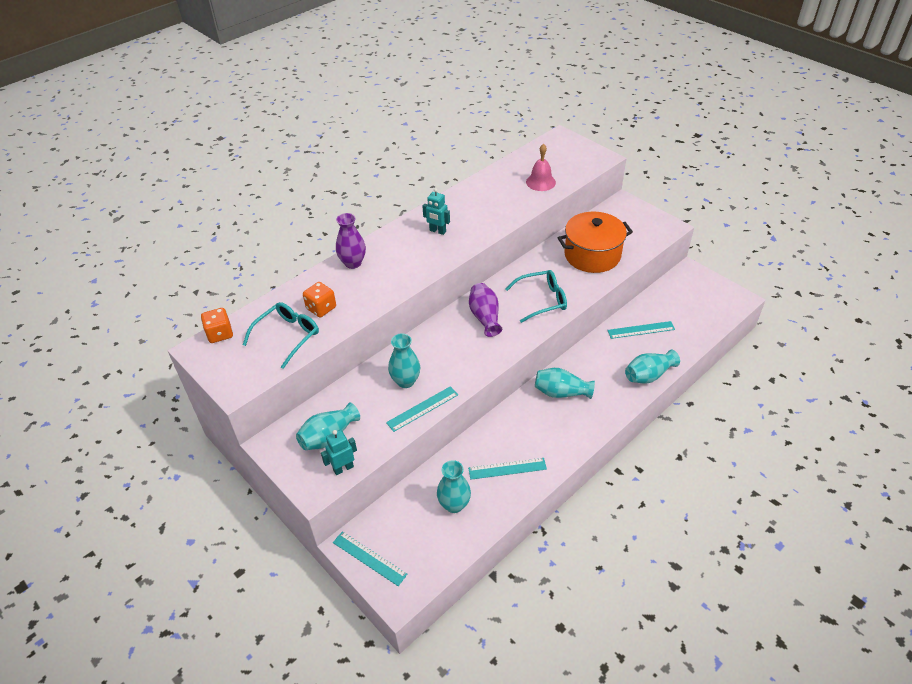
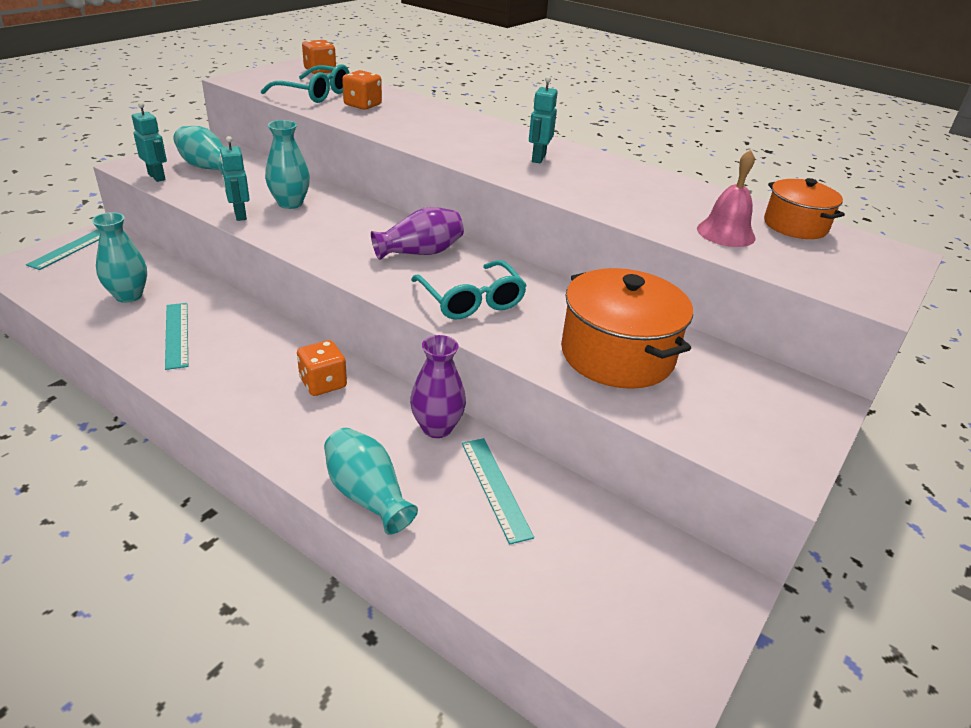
camera: 75 degrees right, 10 degrees down
purple vase [336,213,366,269] -> purple vase moved to [410,335,466,438]
turquoise ruler [386,386,458,432] -> turquoise robot [220,136,250,221]
turquoise vase [535,368,595,399] -> orange dice [297,340,347,396]
none -> orange pot [764,178,845,239]

